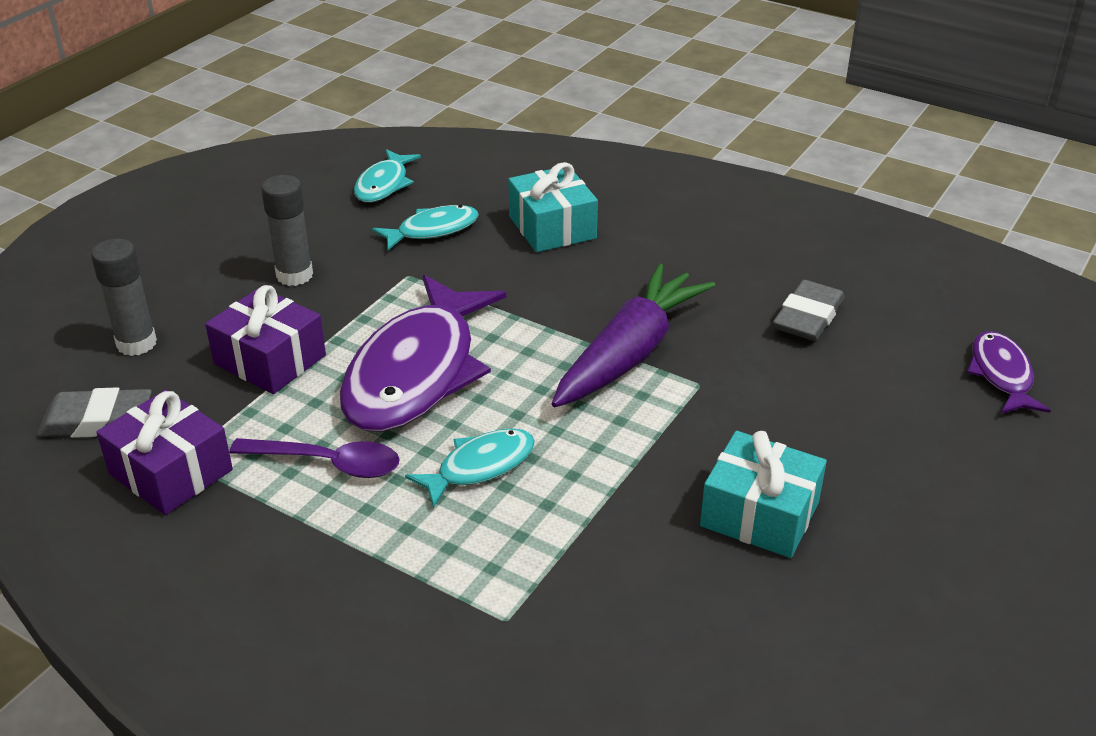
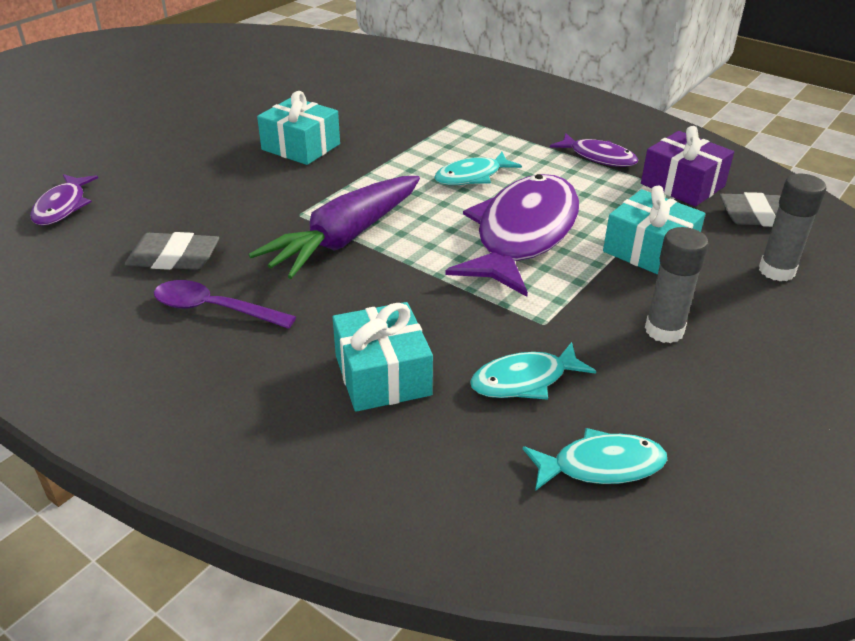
camera: 175 degrees left, 0 degrees up
purple gift [205,285,326,394] -> turquoise gift [603,186,705,275]
purple spoon [229,438,400,478] -> purple spoon moved to [154,280,296,329]
turquoise fish [354,149,421,202] -> turquoise fish turned 60 degrees clockwise [523,428,667,491]
grey eraser [773,280,845,341] -> grey eraser turned 60 degrees clockwise [125,232,219,270]
none -> purple fish [550,133,638,167]

